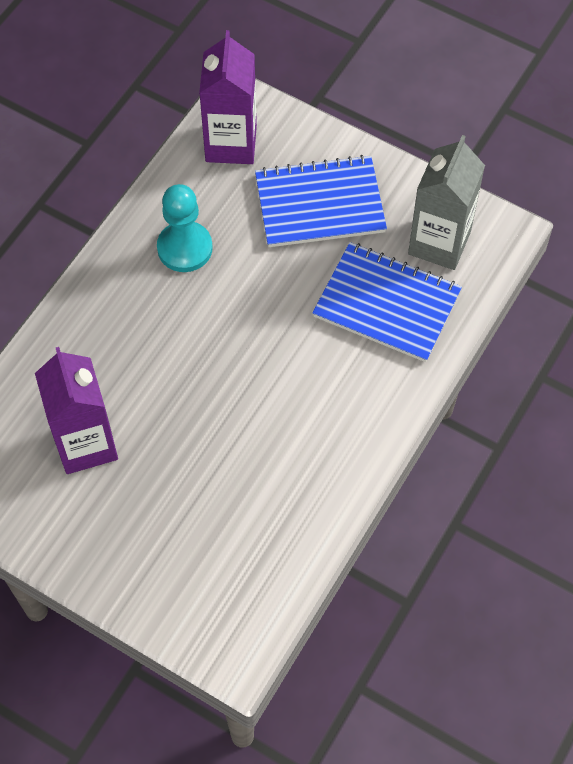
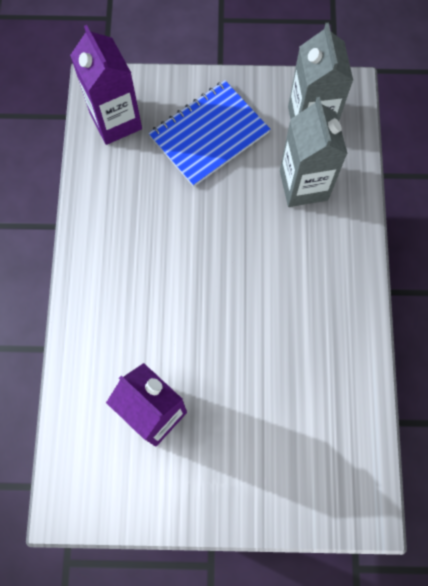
camera: 30 degrees left, 10 degrees up
turquoise pawn [157,184,213,272] -> none
blue notebook [312,242,462,362] -> grey carton [280,97,348,207]

